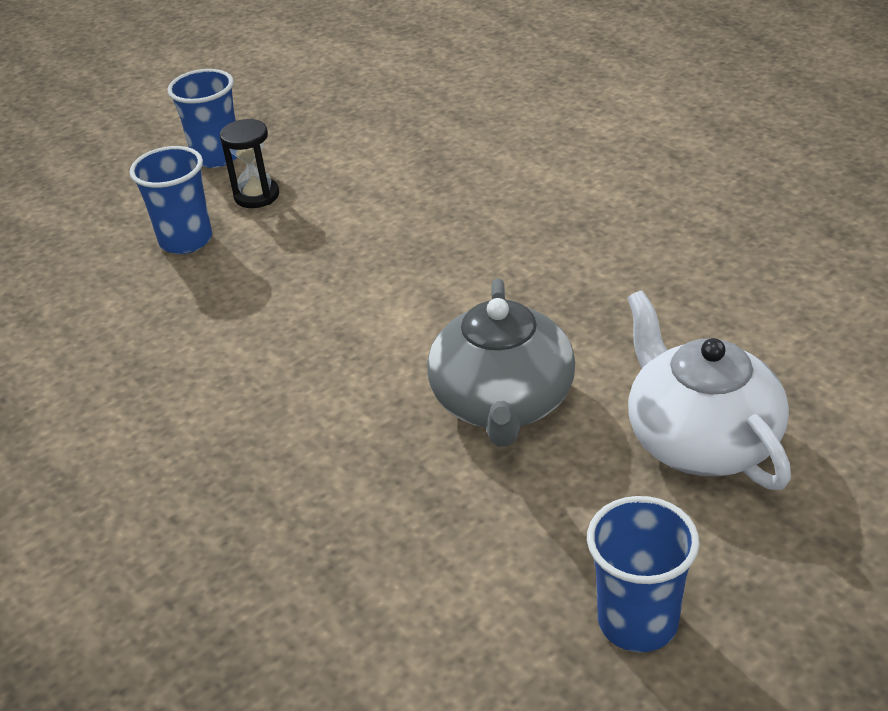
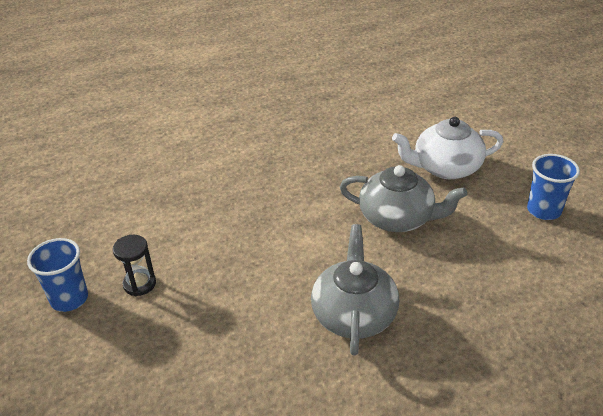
camera: 75 degrees left, 0 degrees up
blue cup [130,146,212,254] -> none
none -> grey teapot [311,224,399,356]

